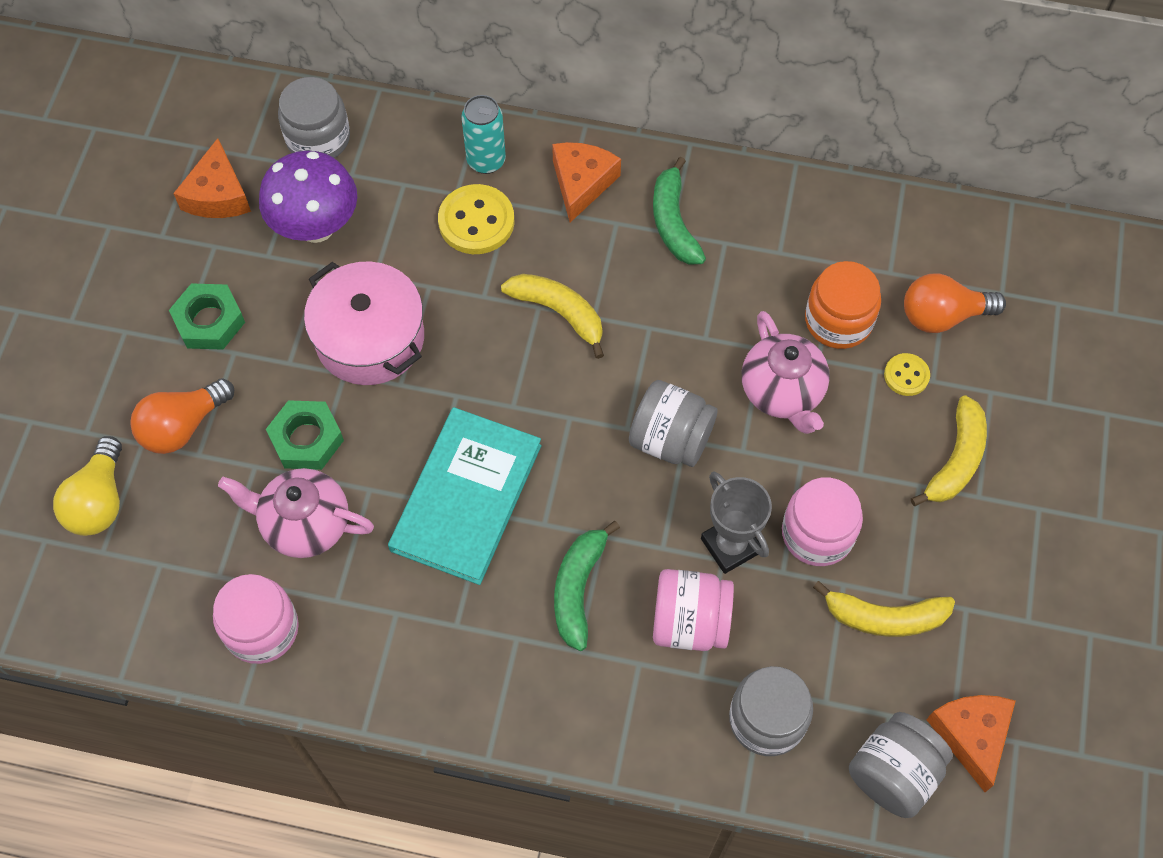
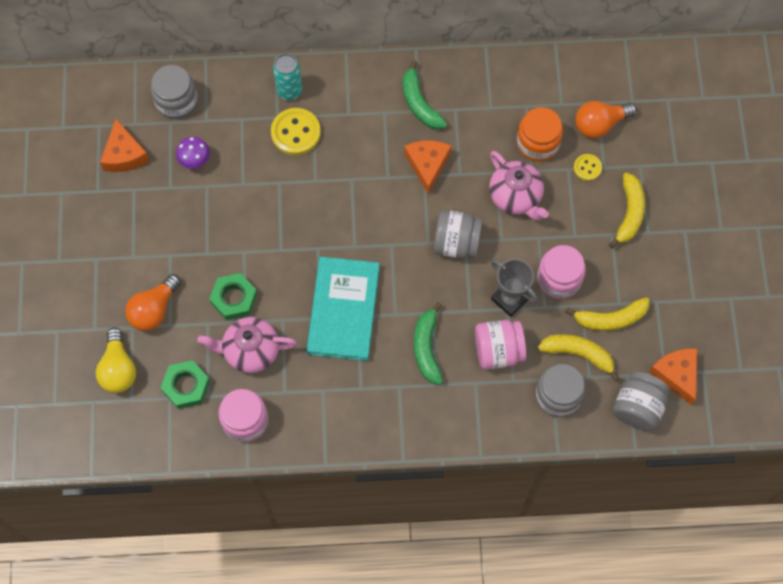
camera: 15 degrees left, 5 degrees up
green nut [169,283,245,350] -> green nut moved to [161,360,210,409]
purple mushroom [259,151,357,243] -> purple mushroom [176,137,210,169], size x0.54
pink pot [304,261,424,385] -> none
yellow banana [501,274,604,359] -> yellow banana moved to [538,334,620,381]
orange cheese [552,142,621,222] -> orange cheese moved to [404,141,451,194]

